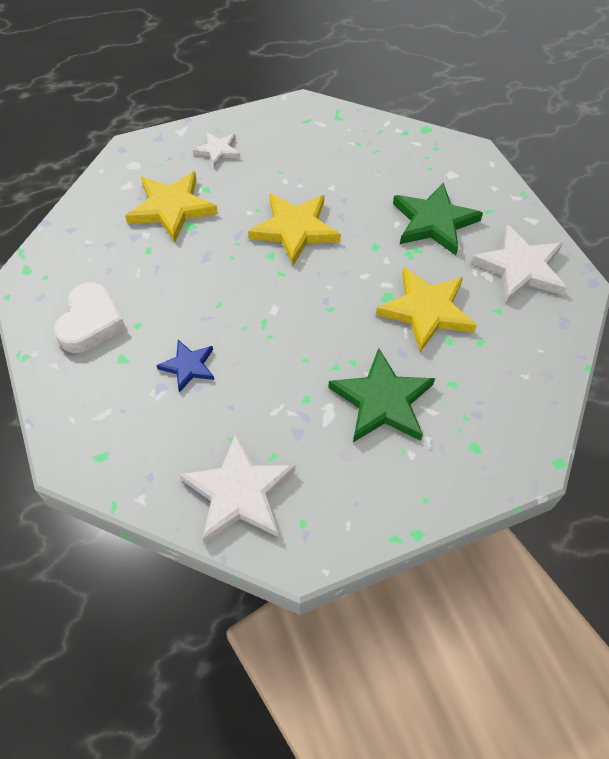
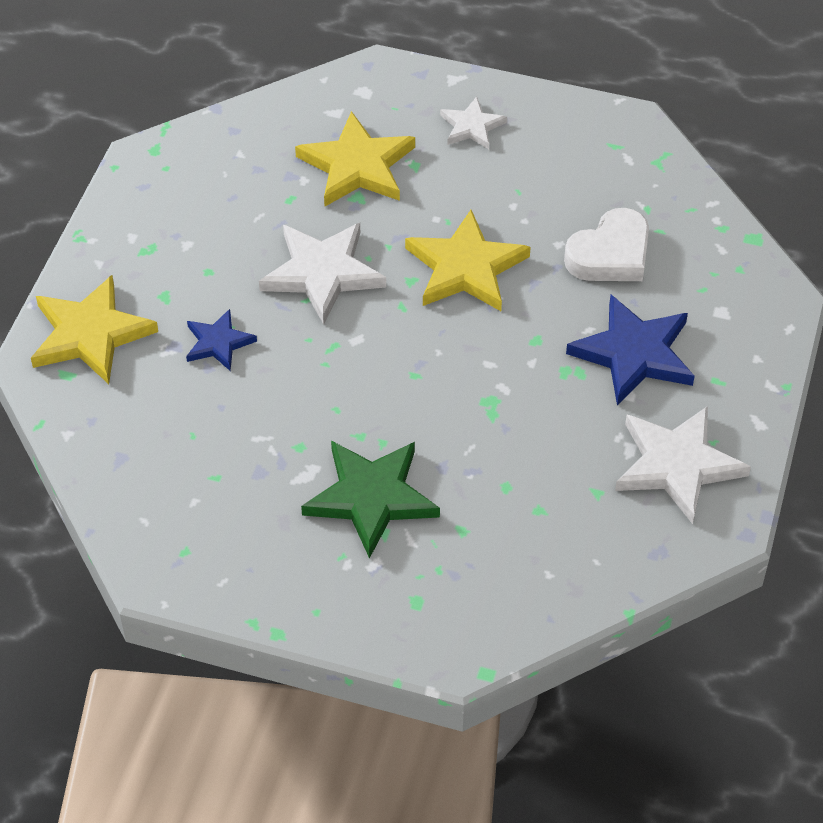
camera: 40 degrees right, 5 degrees down
white heart [54,282,126,353] -> white heart moved to [564,208,649,281]
white star [179,433,295,543] -> white star moved to [259,223,386,325]
yellow star [376,267,477,352] -> yellow star moved to [31,275,158,384]
green star [393,182,483,255] -> blue star [566,295,695,405]

